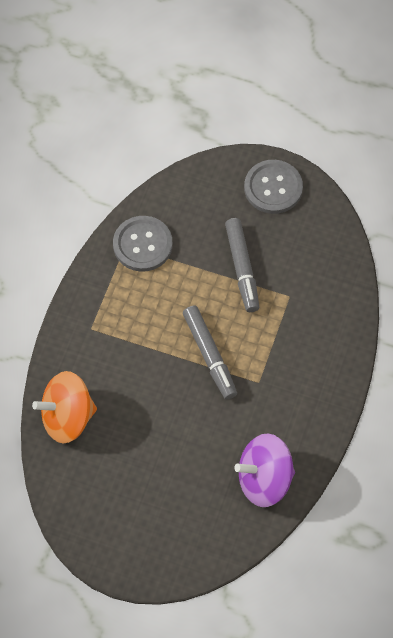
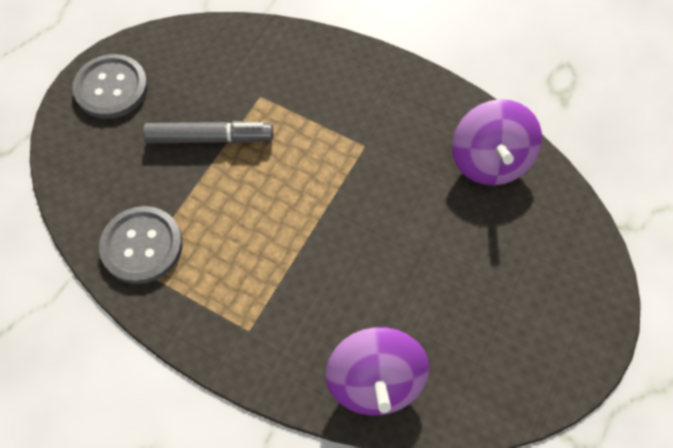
camera: 80 degrees left, 0 degrees up
orange spinning top [32,371,97,444] -> purple spinning top [325,327,429,415]
grey marker [183,305,237,400] -> none

